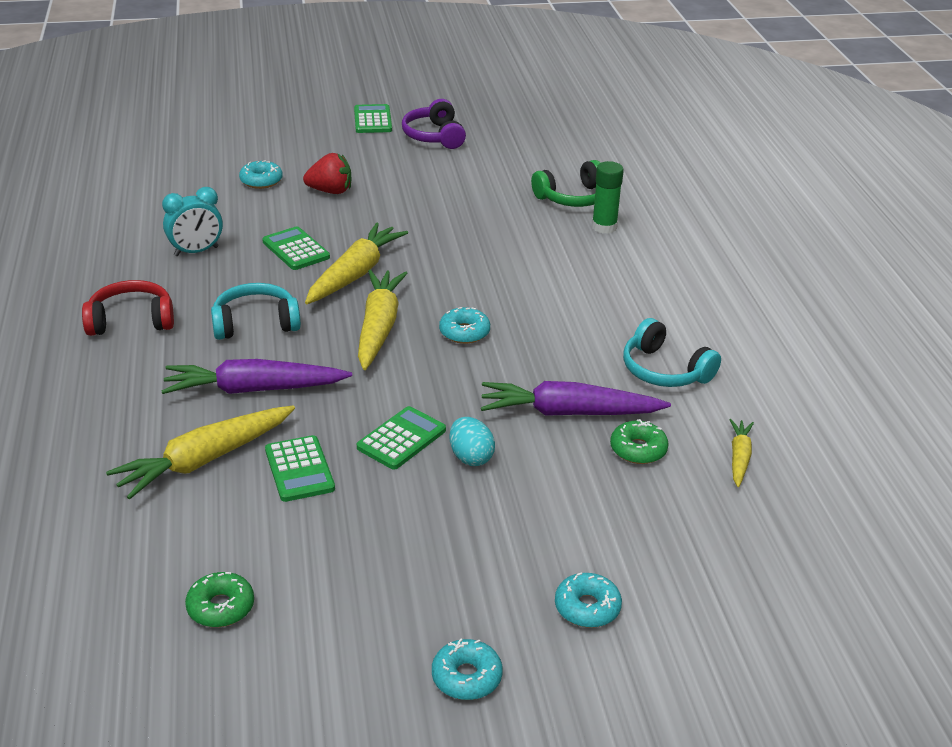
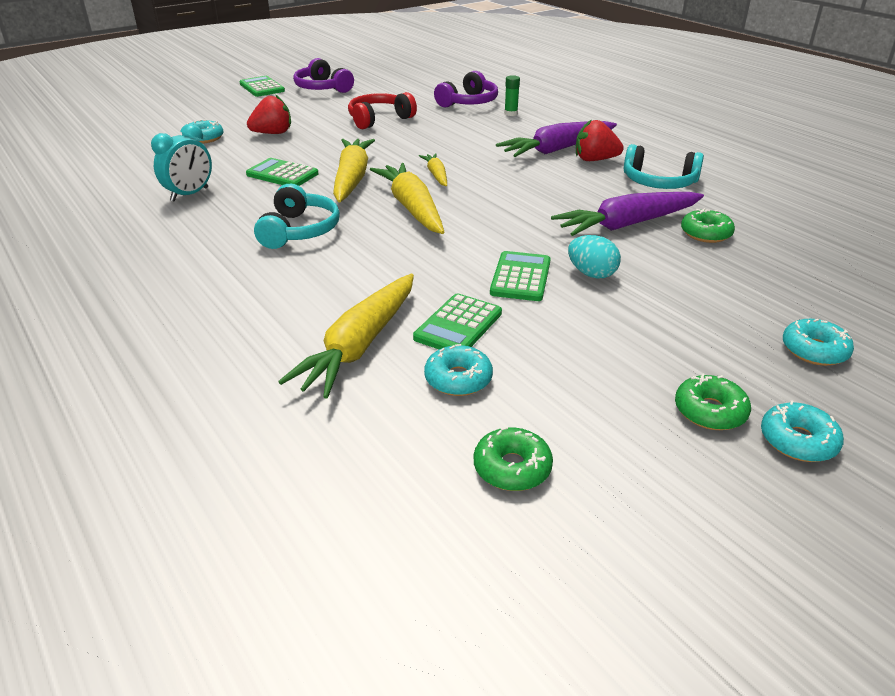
camera: 25 degrees left, 0 degrees up
red headphones [82,280,174,336] -> red headphones moved to [348,92,417,129]
purple carrot [161,359,352,394] -> purple carrot moved to [496,121,617,157]
turquoise headphones [211,283,301,340] -> turquoise headphones turned 135 degrees clockwise [254,184,340,249]
green calculator [265,435,335,502] -> green calculator turned 75 degrees clockwise [413,293,502,349]
turquoise donut [439,307,490,344] -> turquoise donut moved to [424,344,493,396]
green headphones [531,160,600,207] -> purple headphones [434,71,498,107]
green glue stick [592,161,624,234] -> green glue stick [504,75,520,116], size x0.65
yellow carrot [730,419,754,487] -> yellow carrot moved to [419,153,447,186]
none -> red strawberry [576,119,624,161]
none -> green donut [675,374,751,430]

